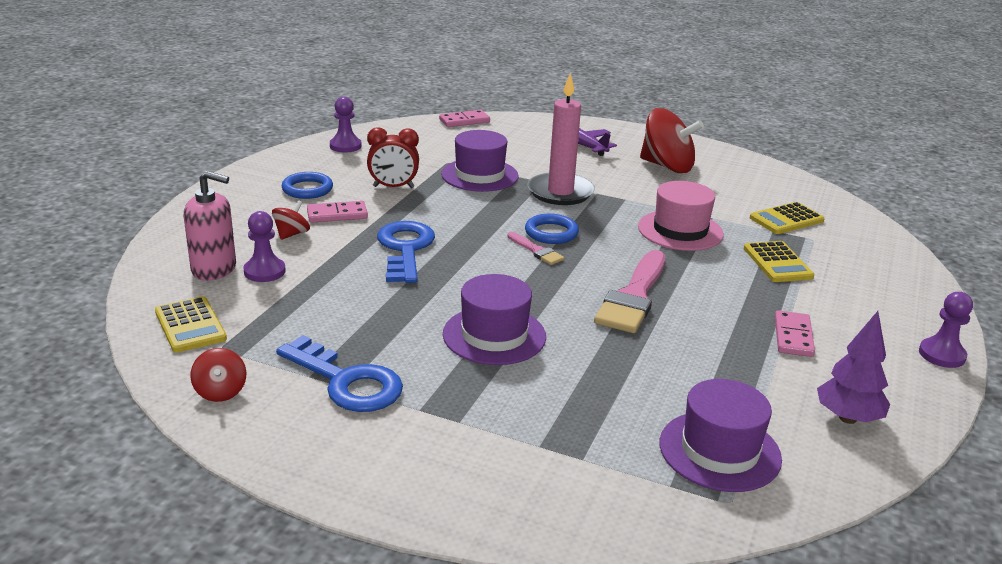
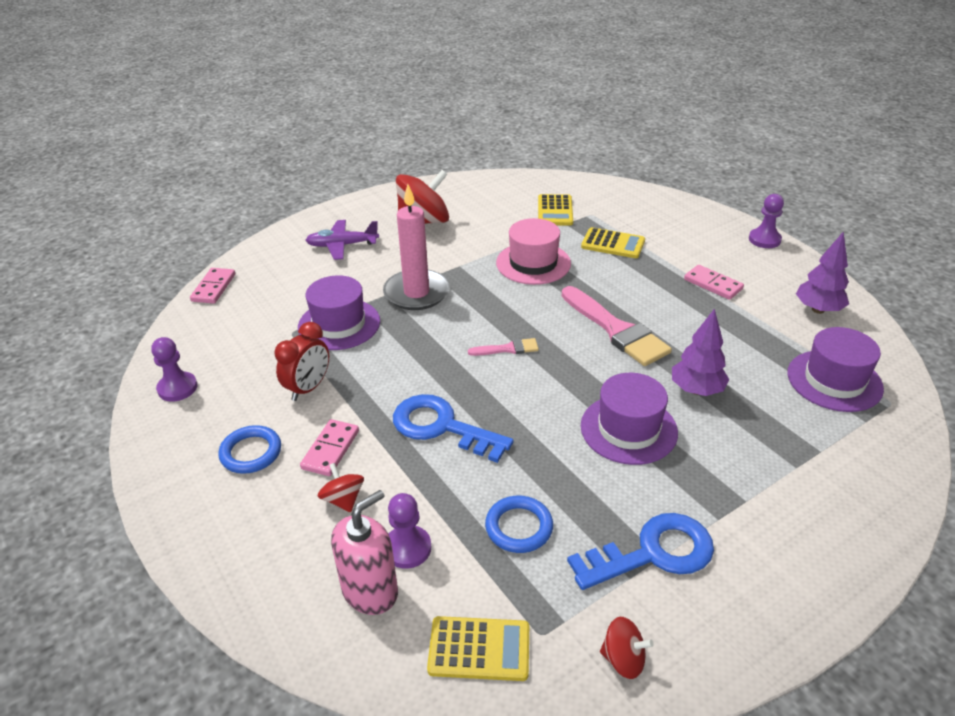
camera: 55 degrees left, 10 degrees up
blue ring [525,214,579,244] -> blue ring moved to [485,495,553,553]
none -> purple tree [672,309,730,396]

